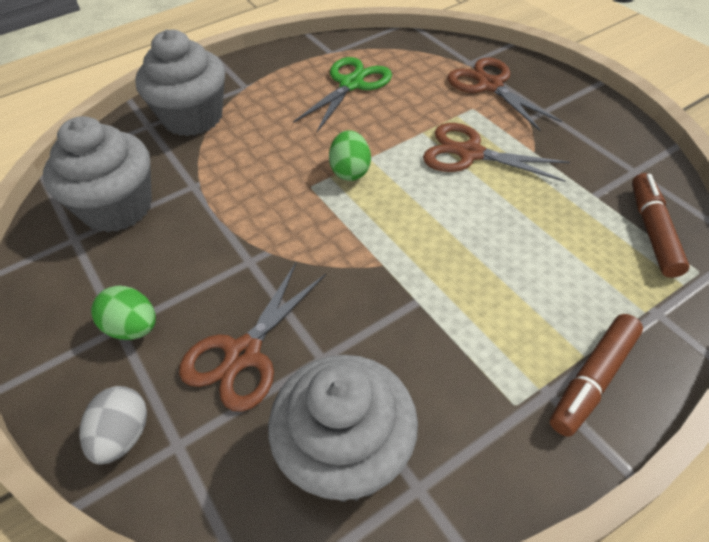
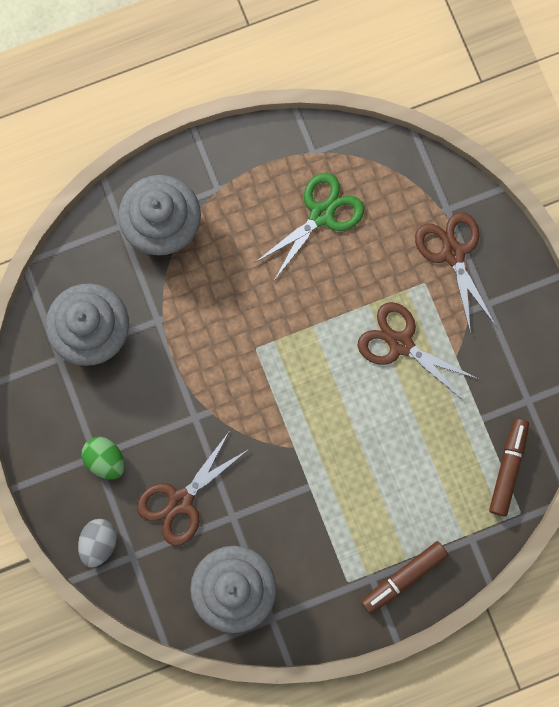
camera: 10 degrees right, 30 degrees up
green egg [329,130,371,181] -> none

